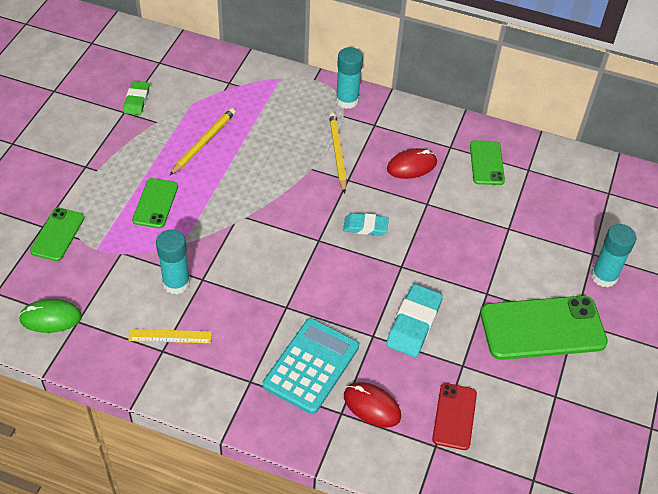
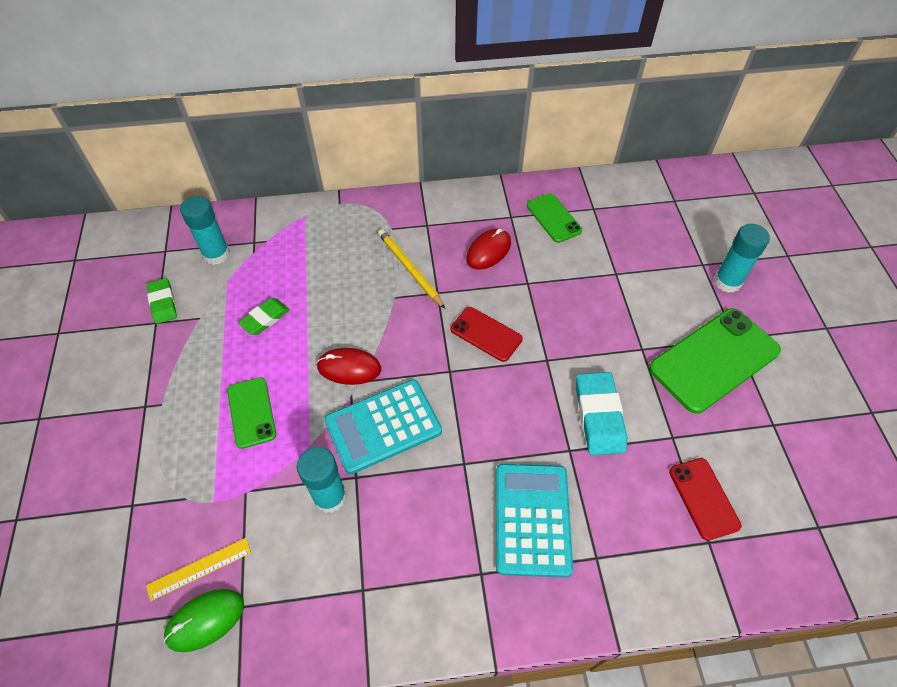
camera: 25 degrees left, 5 degrees up
green phone [30,208,84,261] -> none
yellow ruler [128,329,212,343] -> yellow ruler moved to [146,538,251,602]
yellow pencil [169,108,236,176] -> green eraser [238,298,290,335]
turquoise glue stick [336,47,363,109] -> turquoise glue stick moved to [180,196,230,265]
turquoise eraser [343,213,389,236] -> red phone [451,307,523,362]
red mouse [344,382,401,428] -> red mouse moved to [317,348,381,385]
none -> turquoise calculator [324,380,442,474]

